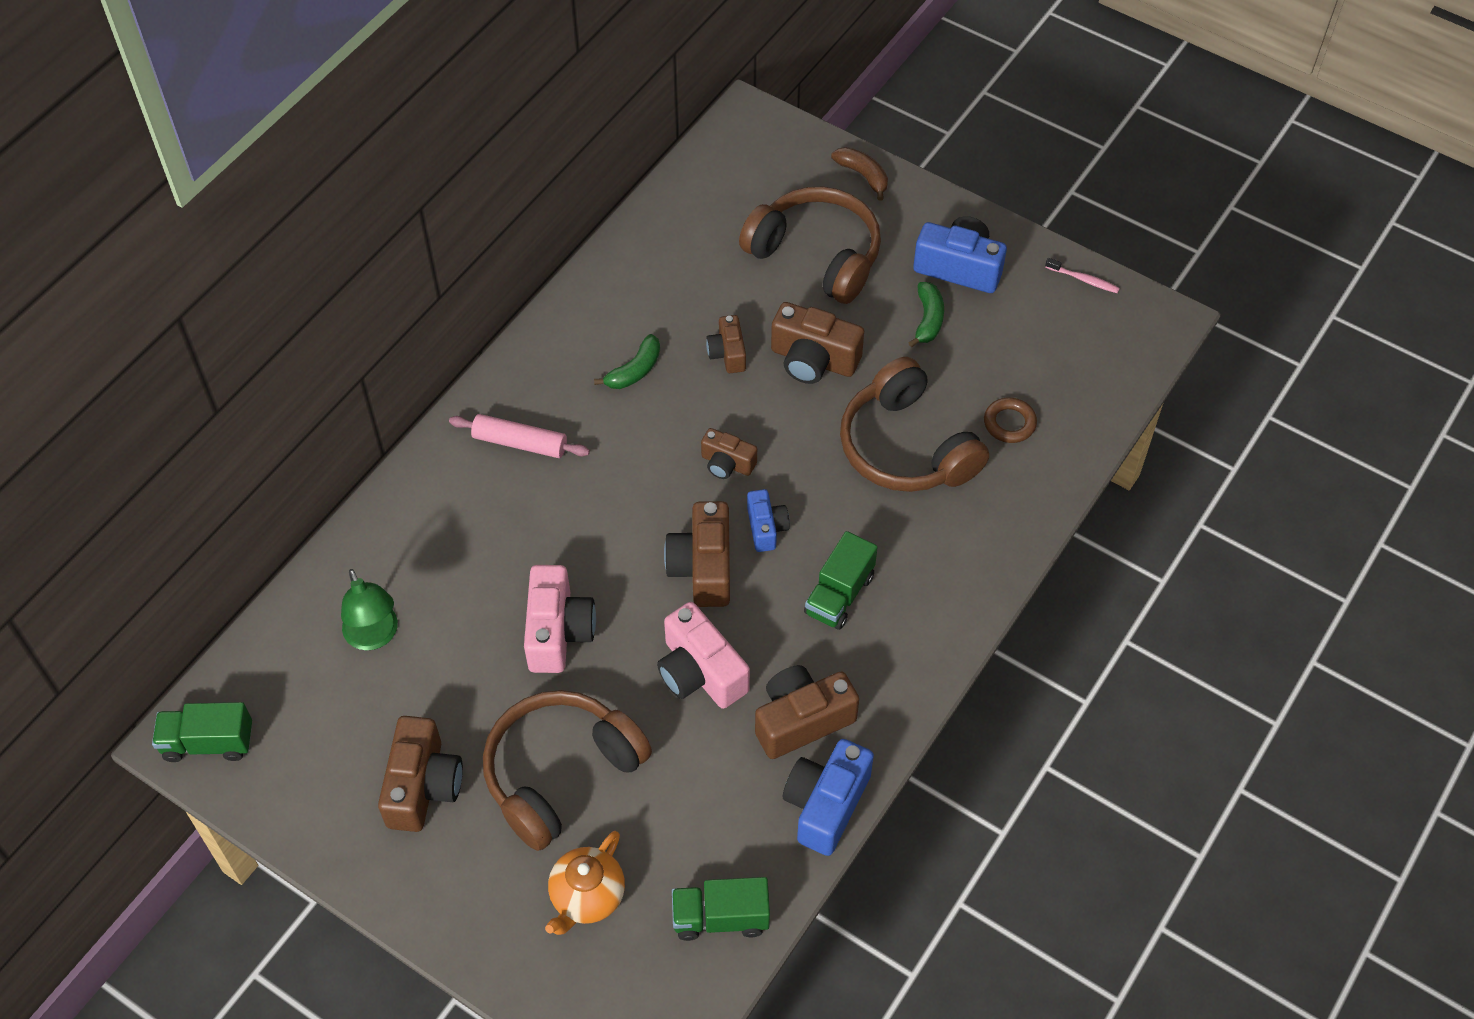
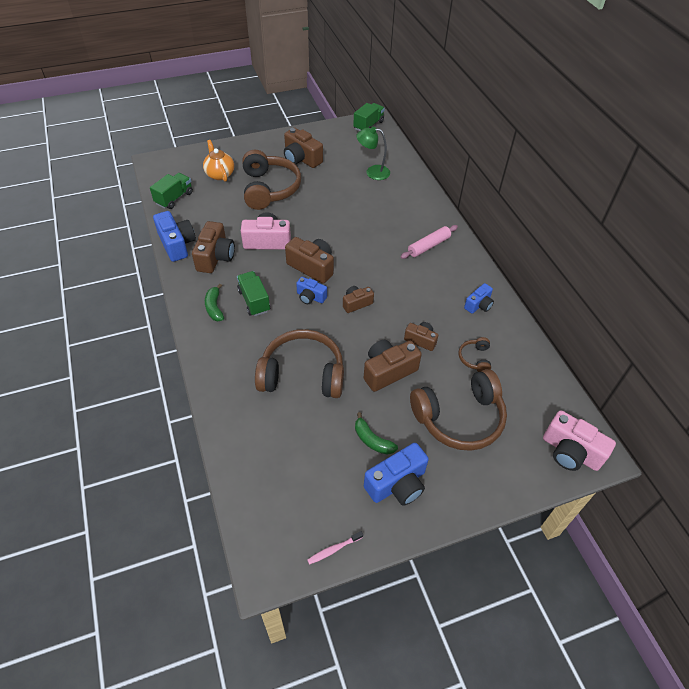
camera: 125 degrees right, 5 degrees down
pink camera [524,565,596,673] -> pink camera moved to [543,410,616,471]
green banana [594,334,660,389] -> green banana moved to [205,284,224,321]
brown banana [831,147,888,201] -> none
brown ring [984,397,1037,443] -> none
none -> brown headphones [458,337,491,372]
none -> blue camera [464,283,494,314]

